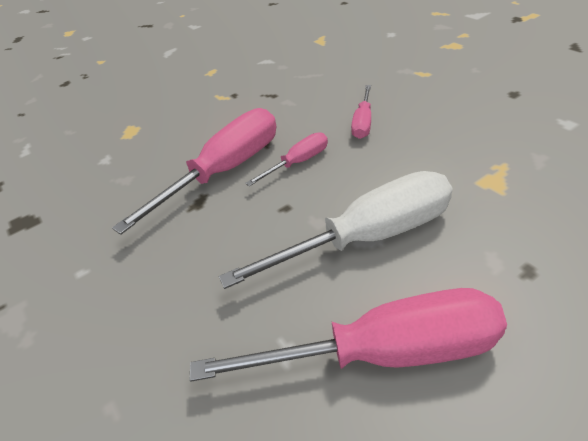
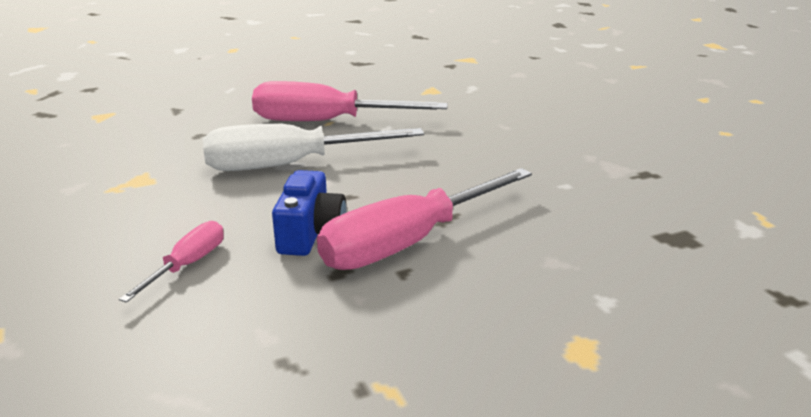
camera: 175 degrees left, 15 degrees down
pink screwdriver [245,132,328,186] -> blue camera [272,170,347,256]

